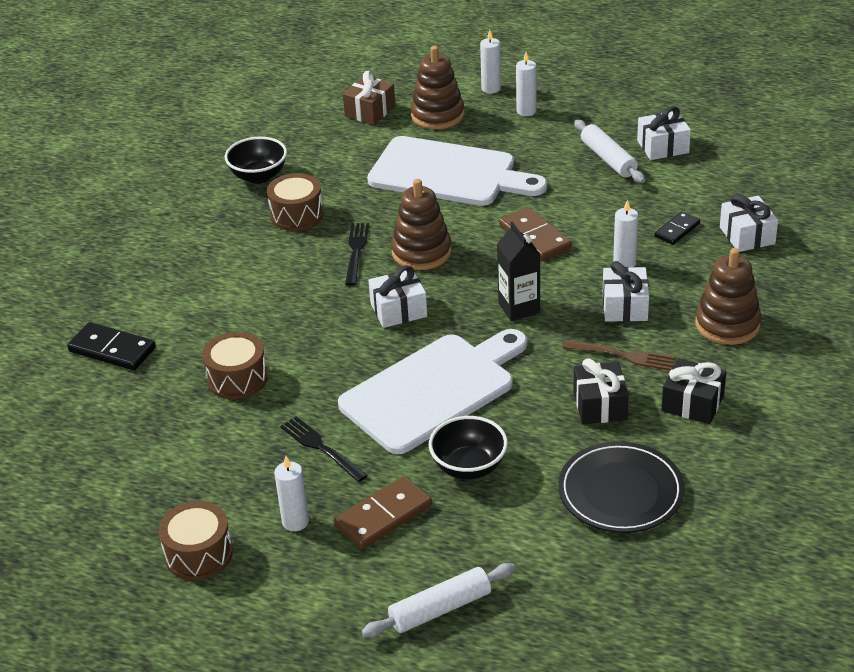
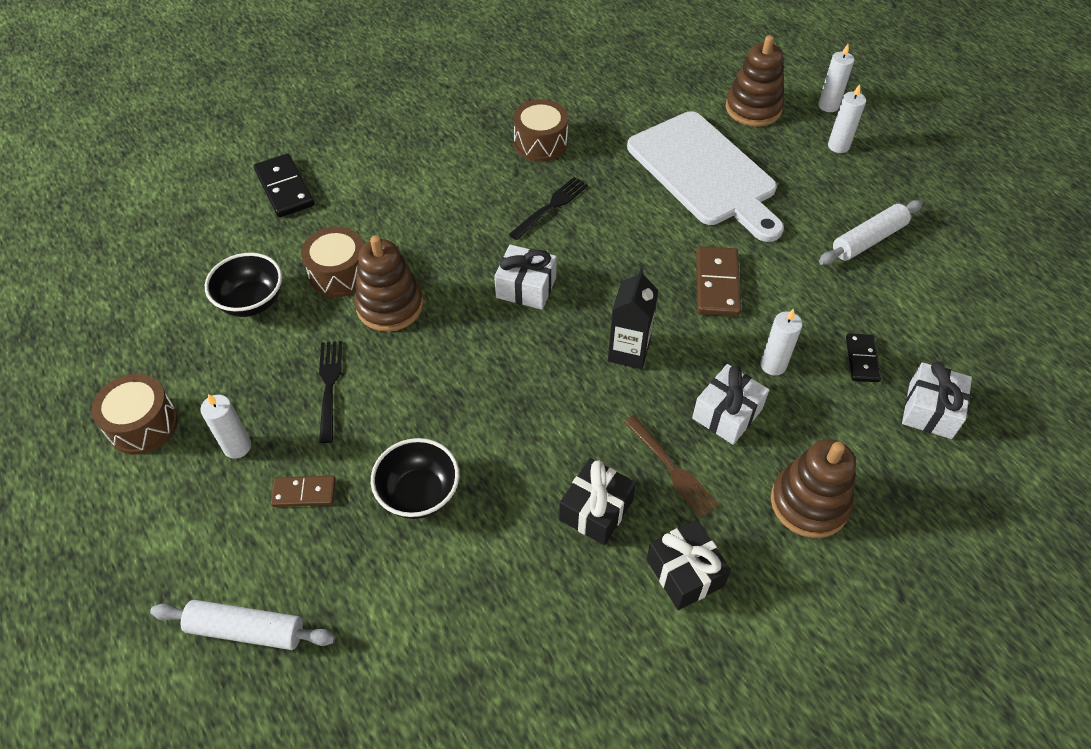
camera: 35 degrees right, 15 degrees up
black bowl [225,137,287,184] -> black bowl moved to [205,253,282,317]
brown domino [334,476,432,549] -> brown domino [271,476,336,507], size x0.63
white cutting board [338,329,527,454] -> none
brown gift [343,71,395,125] -> none
brown stacking toy [391,179,452,270] -> brown stacking toy moved to [354,235,423,332]
black plate [558,441,685,533] -> none
white rolling pin [574,120,645,183] -> white rolling pin turned 45 degrees clockwise [819,200,923,265]
white gift [637,106,691,160] -> none
black domino [654,212,700,245] -> black domino turned 75 degrees counterclockwise [846,333,881,382]

